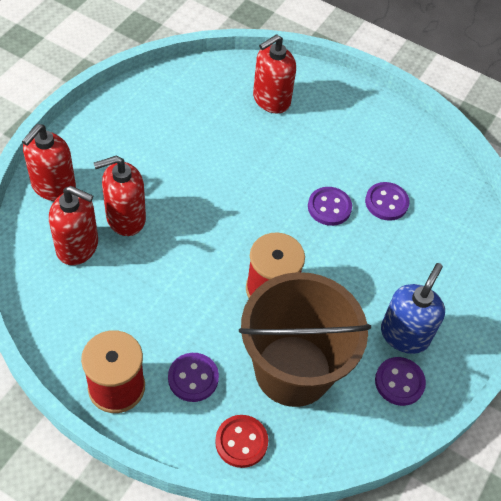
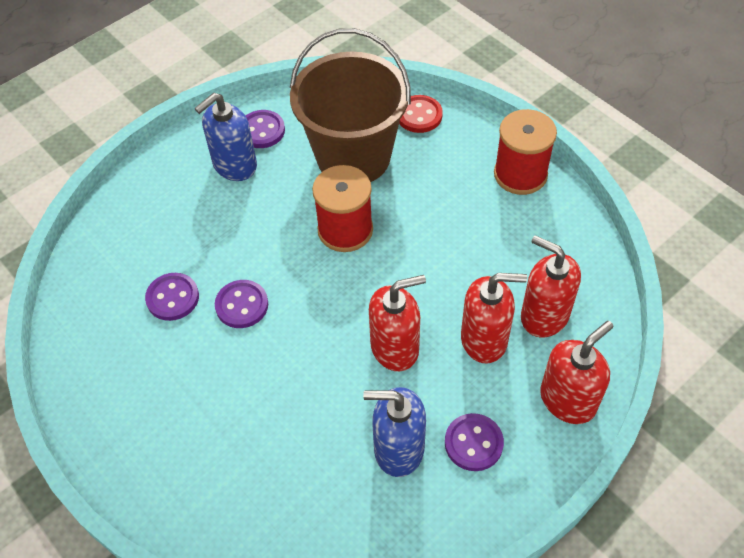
camera: 155 degrees left, 0 degrees up
purple button [168,353,219,402] -> purple button moved to [445,413,504,471]
red soap dispenser [253,34,296,114] -> red soap dispenser moved to [369,275,426,371]
none -> blue soap dispenser [363,387,426,477]

